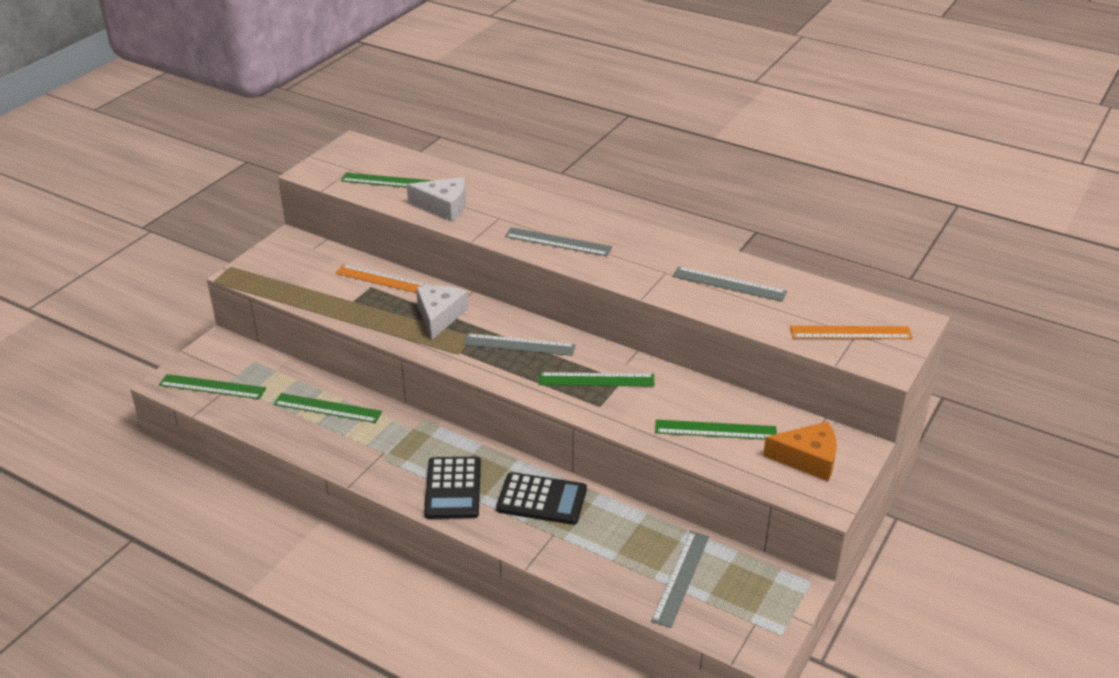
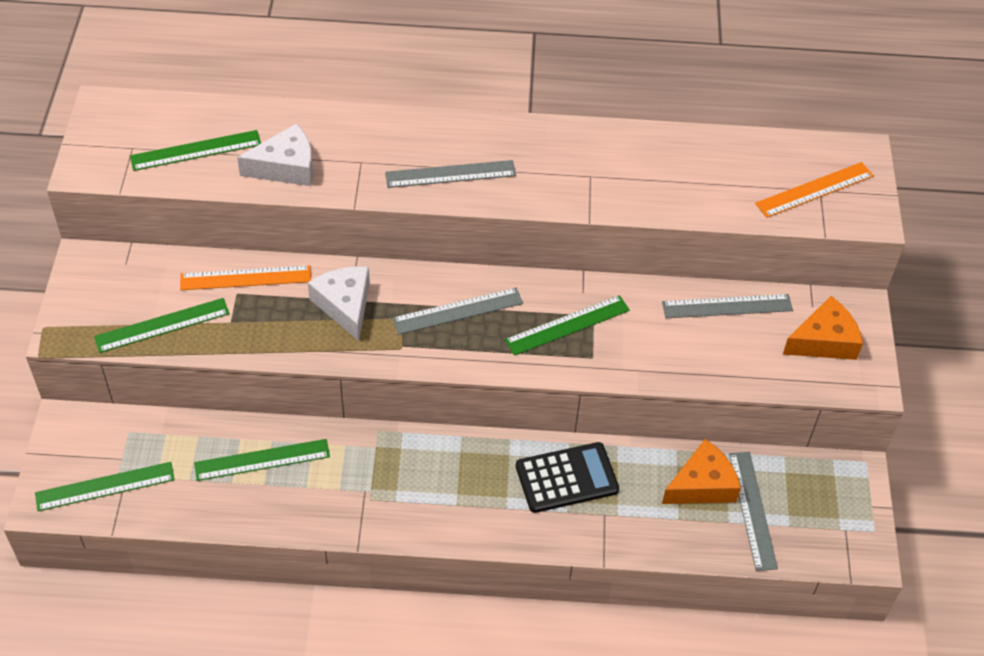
camera: 30 degrees left, 15 degrees up
black calculator [424,457,481,519] -> none
green ruler [655,420,777,440] -> green ruler moved to [94,298,230,353]
grey ruler [673,266,787,302] -> grey ruler moved to [662,294,793,318]
none -> orange cheese [662,439,741,504]

